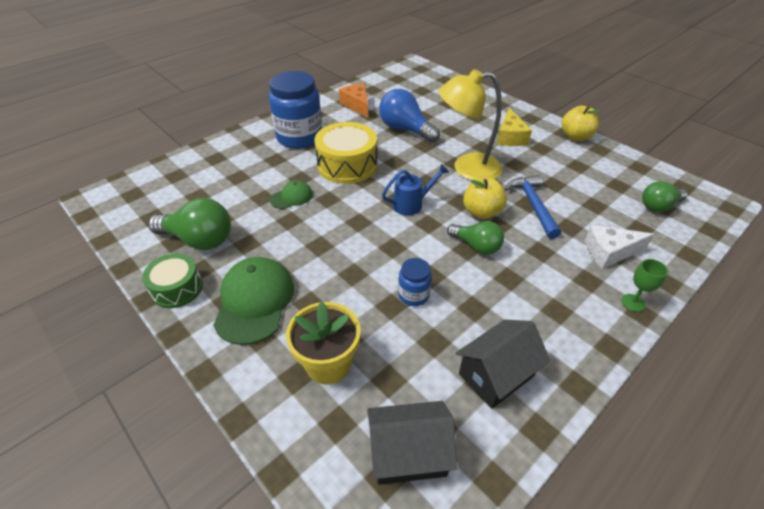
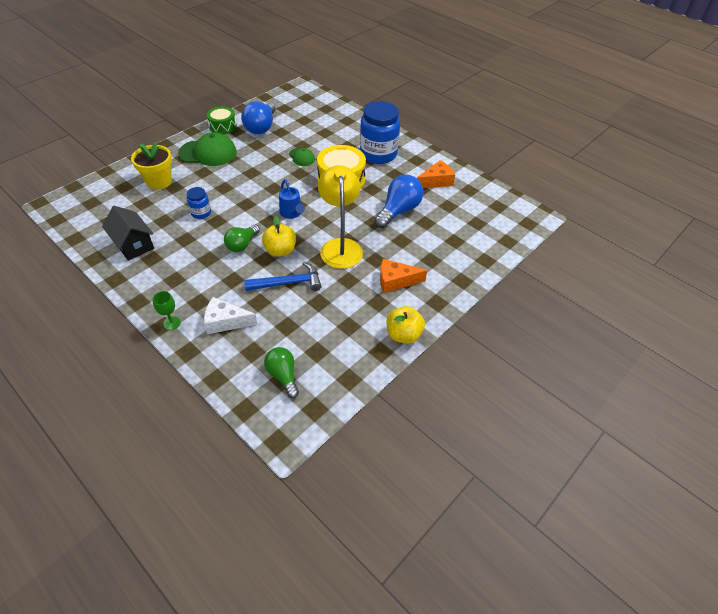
camera: 85 degrees right, 5 degrees up
green light bulb [148,198,231,250] -> blue light bulb [241,101,275,134]
black house [367,401,458,485] -> none
yellow cheese [497,108,532,146] -> orange cheese [380,259,427,293]
white cheese [585,225,654,269] -> white cheese turned 75 degrees counterclockwise [204,297,258,334]

